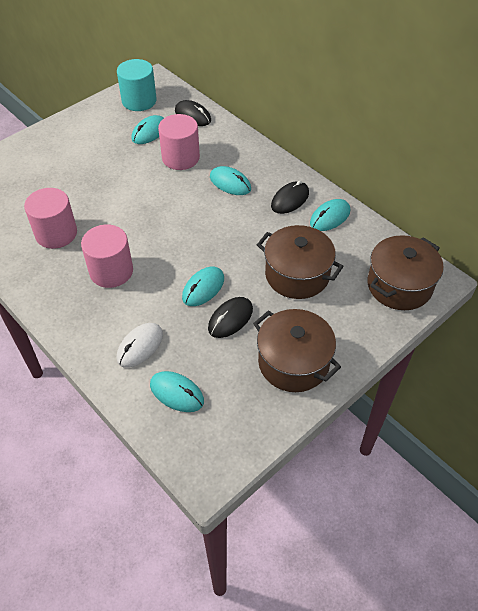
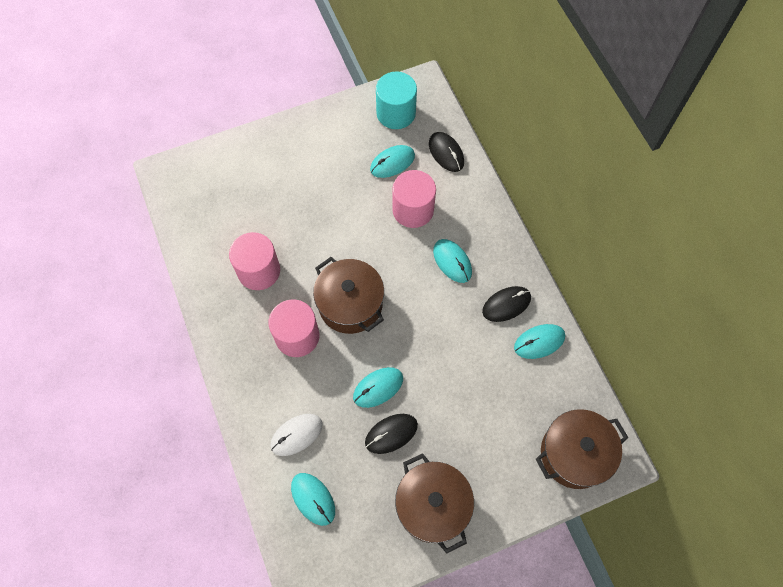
camera: 20 degrees right, 15 degrees up
brown pot [257,225,344,299] -> brown pot moved to [313,257,384,334]

